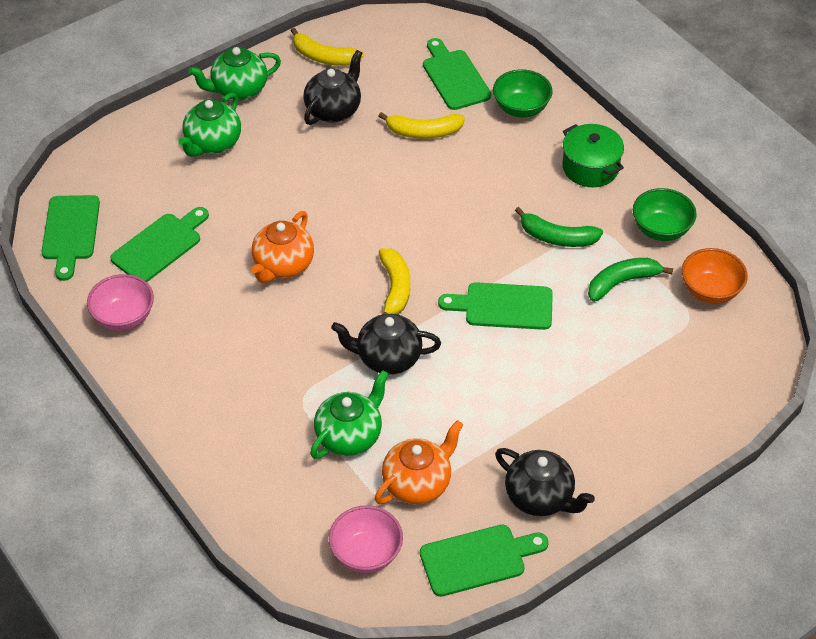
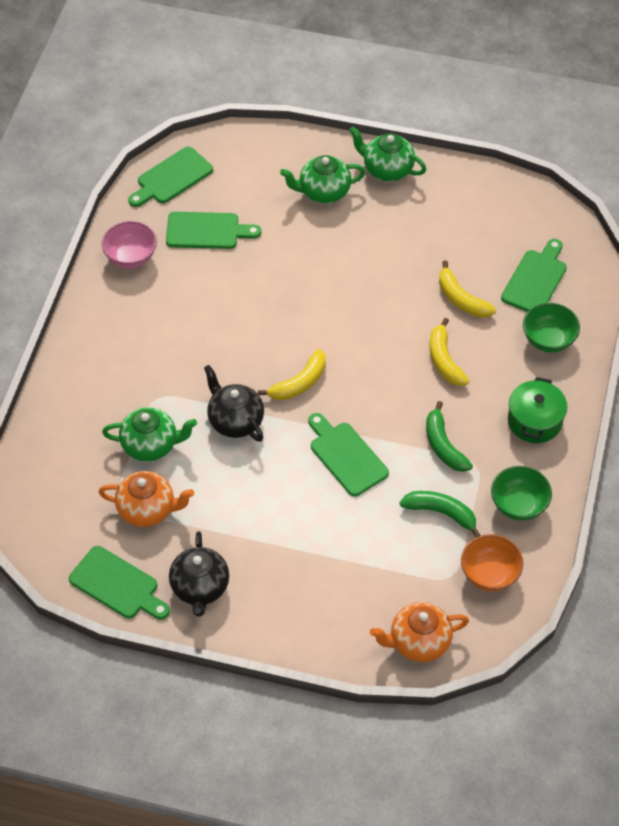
camera: 50 degrees right, 5 degrees up
orange teapot [251,211,314,283] -> orange teapot moved to [370,602,469,662]
yellow banana [291,28,364,66] -> yellow banana moved to [430,318,469,386]
black teapot [303,50,362,125] -> none
pink bowl [329,505,403,573] -> none

